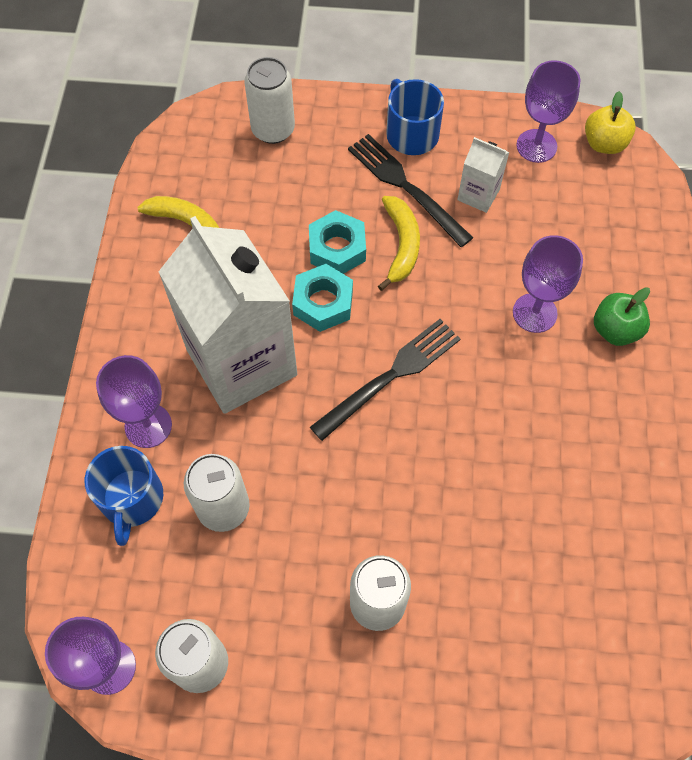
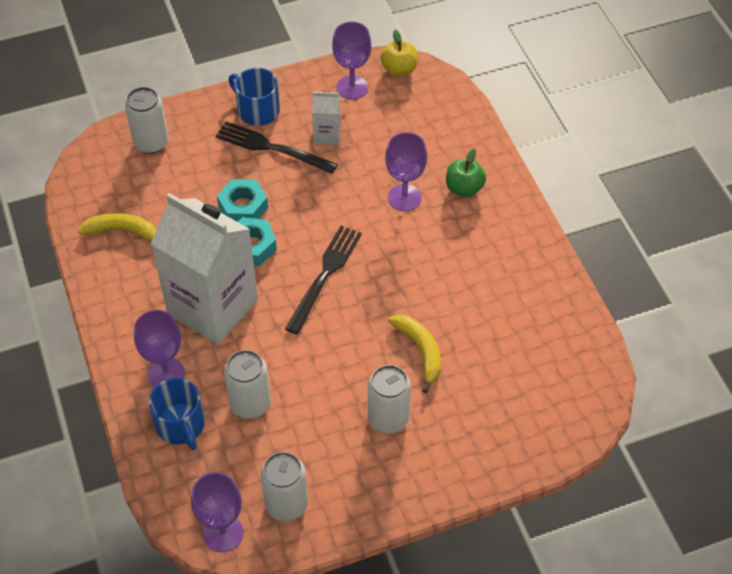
camera: 25 degrees left, 10 degrees down
yellow banana [378,196,420,291] -> yellow banana moved to [388,314,441,393]

